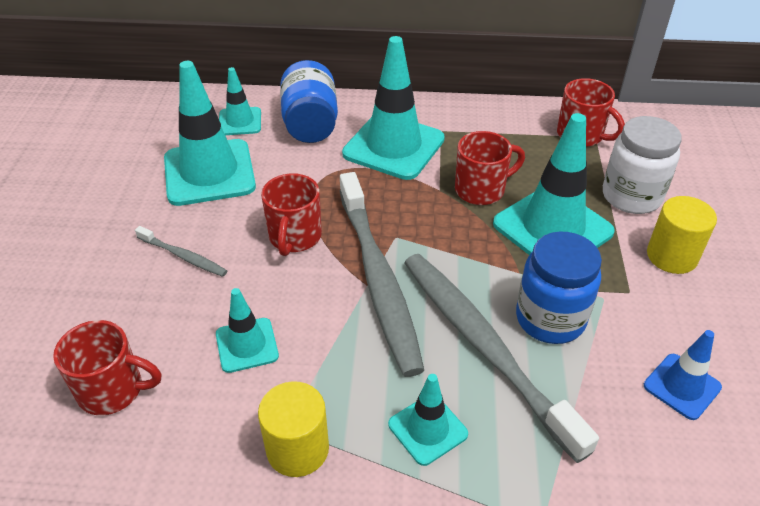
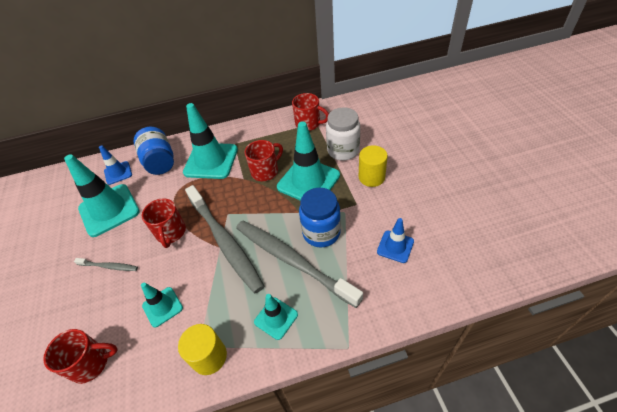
camera: 15 degrees left, 5 degrees up
turquoise traffic cone [219,67,261,135] -> blue traffic cone [99,145,132,185]

